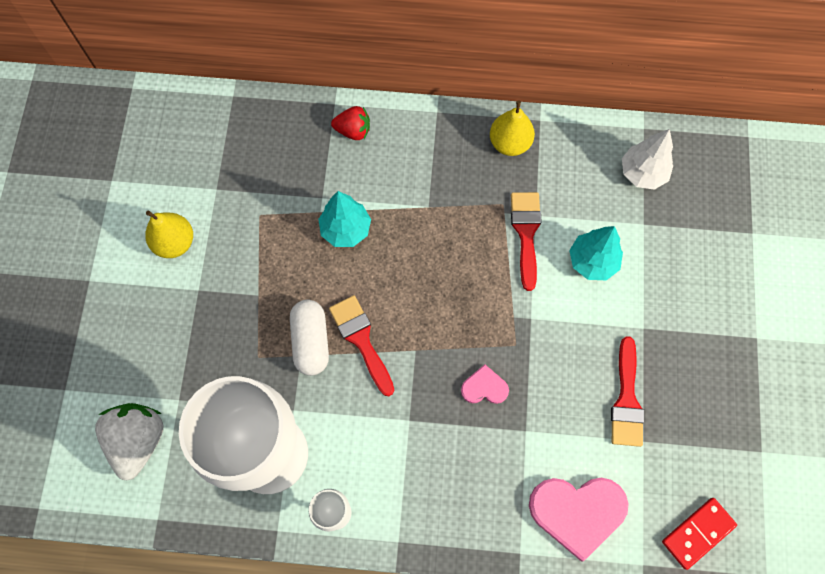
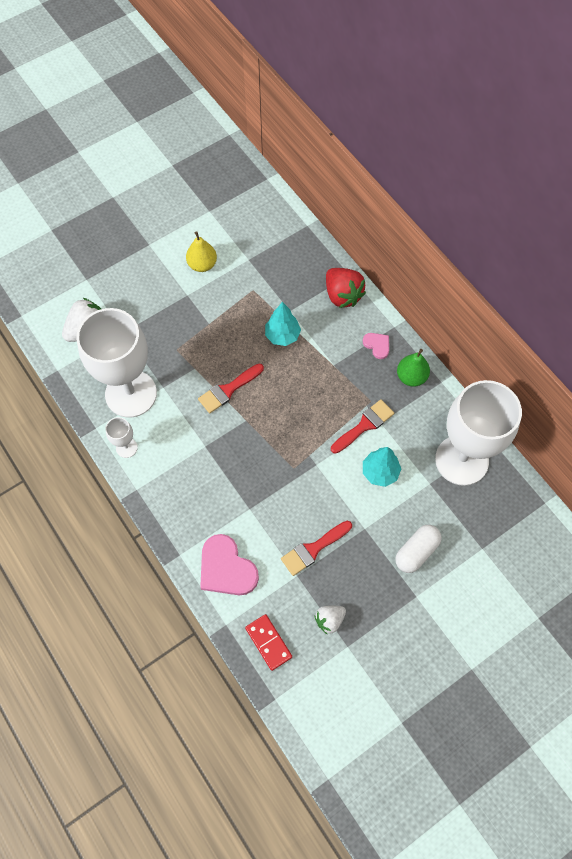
camera: 50 degrees right, 5 degrees down
white capsule [290,300,329,376] -> white capsule moved to [395,525,442,573]
red brush [329,295,394,396] -> red brush turned 150 degrees counterclockwise [198,364,264,413]
red strawberry [331,106,370,140] -> red strawberry [326,268,366,308], size x1.66
pink heart [461,364,509,404] -> pink heart moved to [363,333,389,359]
yellow pear [490,101,535,156] -> green pear [397,349,430,387]
white tree [622,129,673,190] -> white goblet [435,380,522,486]
red domino [662,498,737,570] -> red domino turned 45 degrees clockwise [245,614,292,671]
none -> white strawberry [315,606,346,635]

